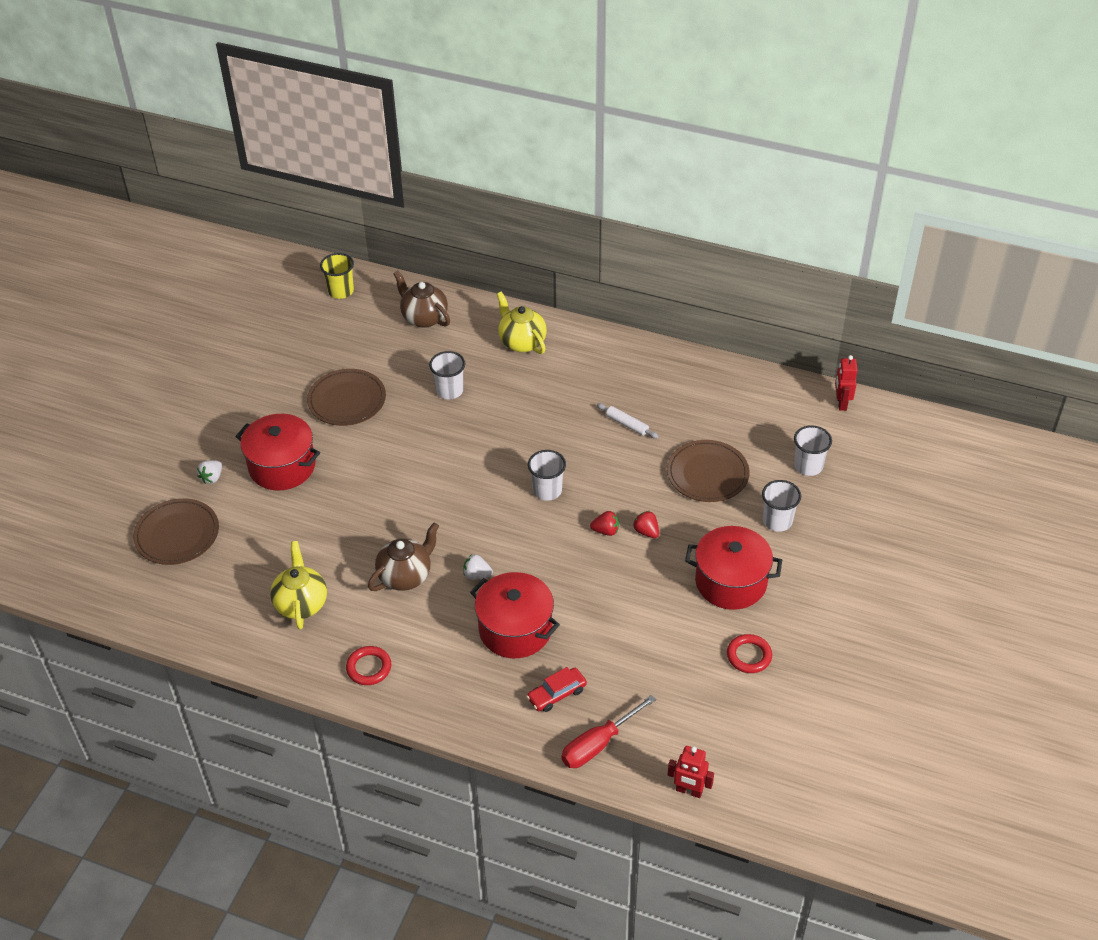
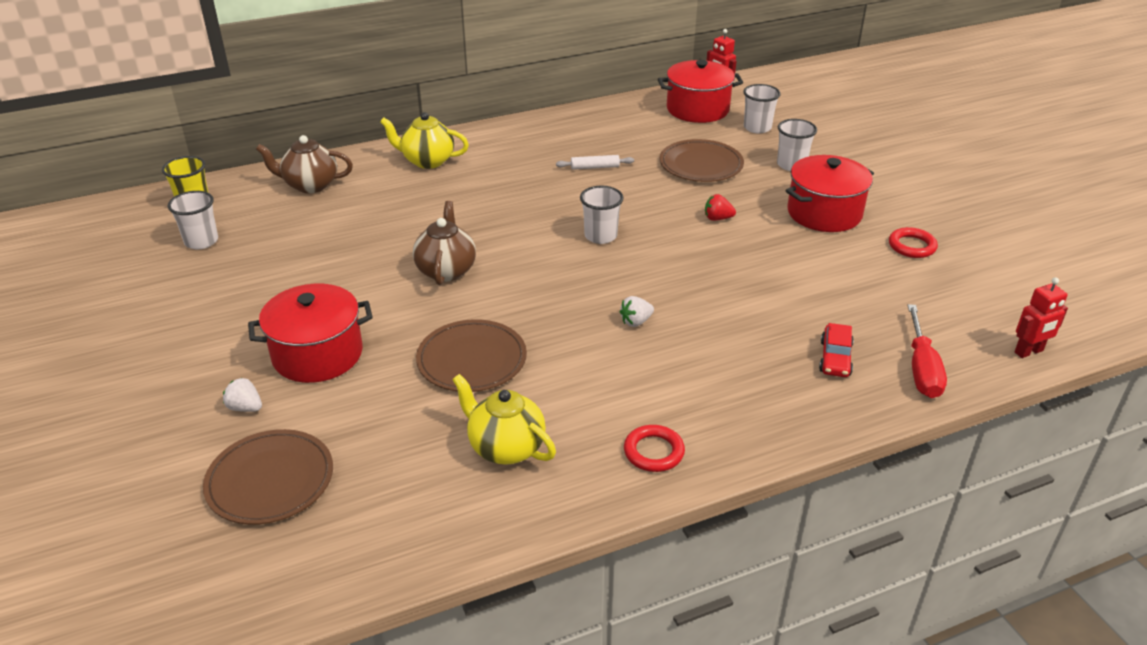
camera: 45 degrees left, 10 degrees down
white strawberry [197,460,222,484] -> white strawberry turned 135 degrees clockwise [223,378,262,412]
brown plate [307,369,386,426] -> brown plate moved to [416,319,527,392]
brown teapot [368,522,439,591] -> brown teapot moved to [413,201,476,285]
white cup [429,351,465,399] -> white cup moved to [168,191,218,249]
red pot [470,572,560,658] -> red pot moved to [658,60,743,123]
red strawberry [590,511,619,536] -> none

